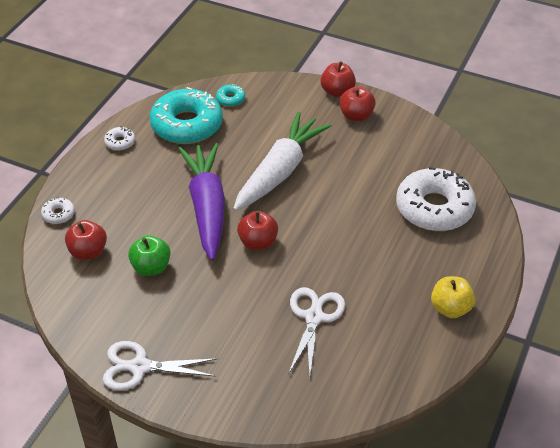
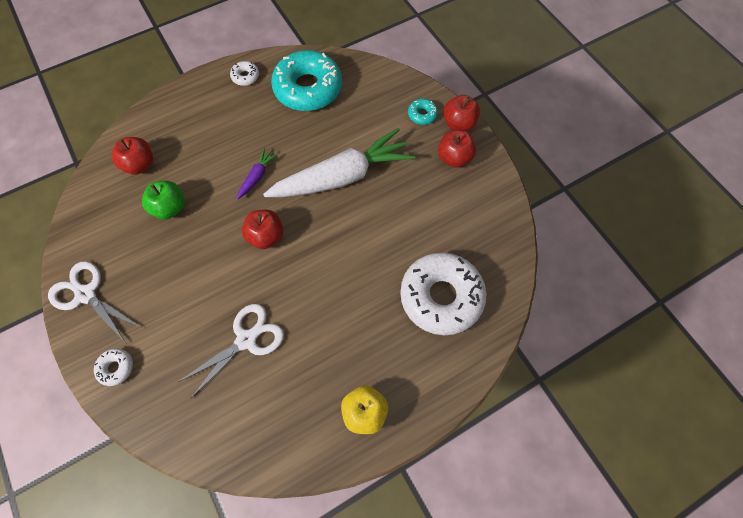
camera: 35 degrees right, 20 degrees up
white donut [41,197,75,224] -> white donut moved to [94,348,133,386]
purple carrot [178,143,225,261] -> purple carrot [237,148,278,199], size x0.41
turquoise donut [216,84,245,107] -> turquoise donut moved to [408,99,438,125]

